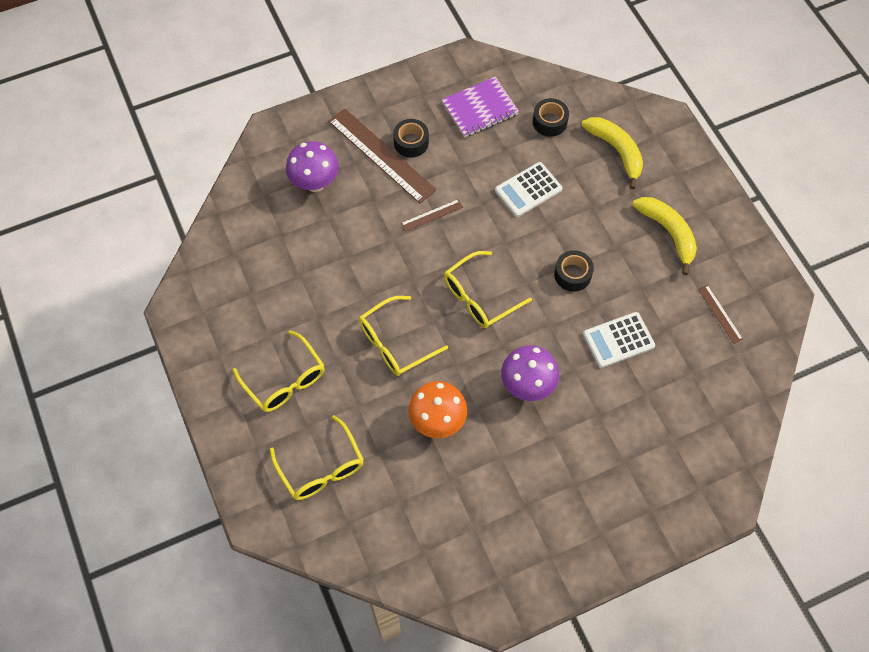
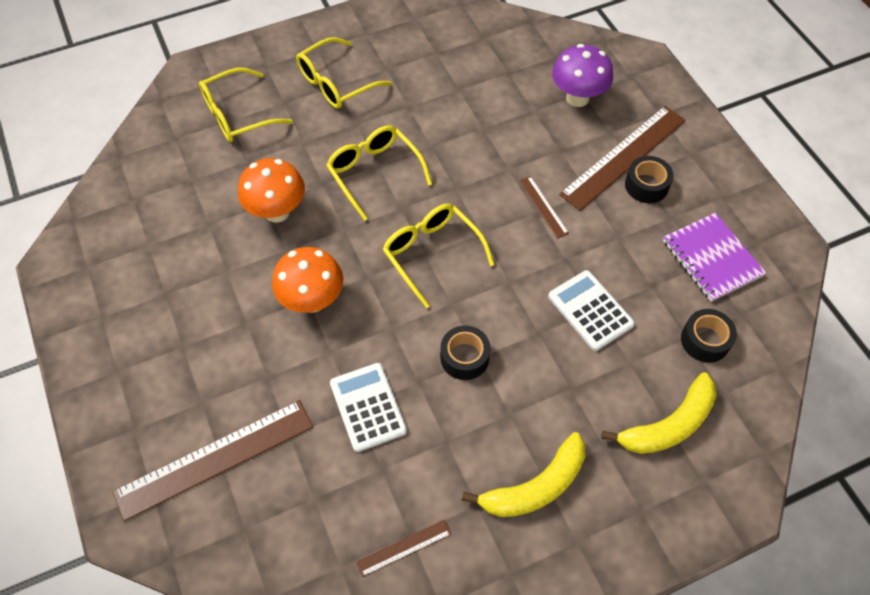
camera: 90 degrees right, 5 degrees down
purple mushroom [501,345,559,401] -> orange mushroom [272,247,343,313]
none -> brown ruler [113,400,313,521]

